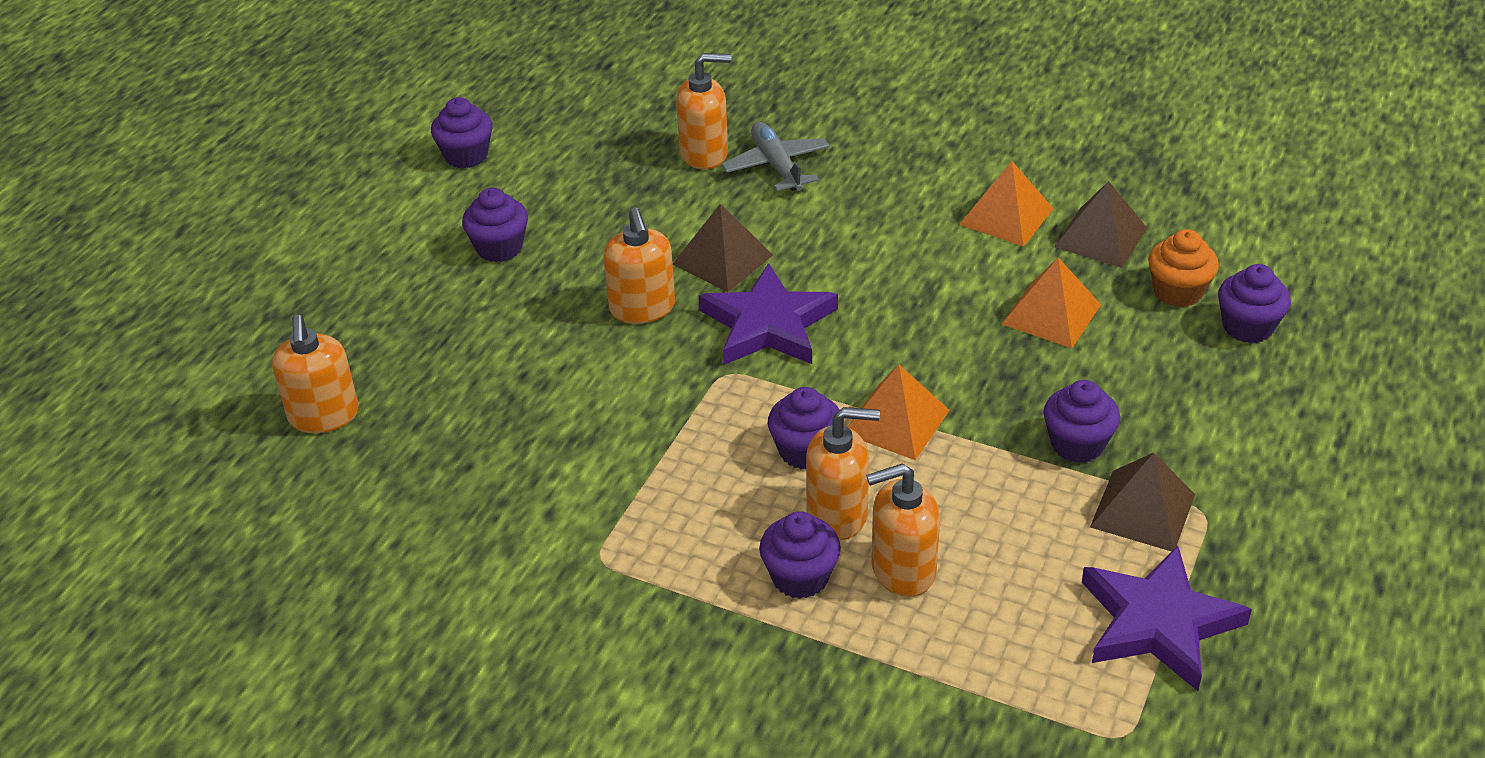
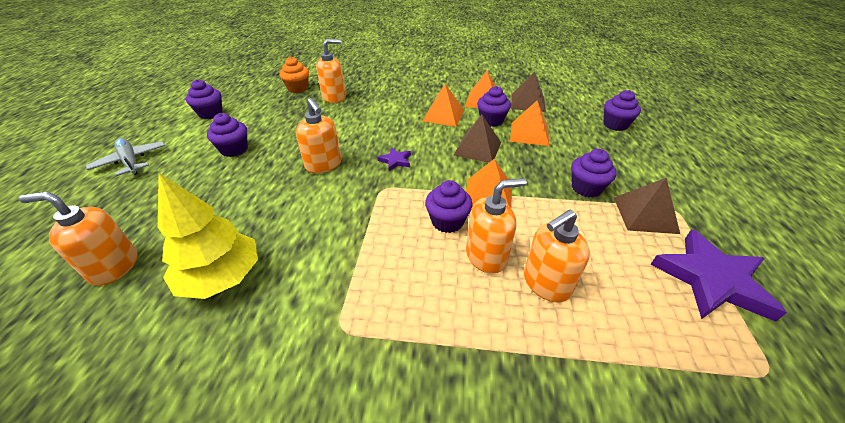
camera: 20 degrees left, 0 degrees up
orange soap dispenser [272,315,359,433] -> orange soap dispenser turned 120 degrees clockwise [19,191,138,286]
brown pyramid [673,204,773,292] -> brown pyramid moved to [454,115,501,163]
purple star [699,263,838,365] -> purple star [377,147,411,171], size x0.45
grey plane [721,122,830,191] -> grey plane moved to [86,138,165,176]
purple cupcake [759,511,841,599] -> purple cupcake moved to [477,86,511,127]
orange cupcake [1148,229,1219,307] -> orange cupcake moved to [279,57,309,93]
none -> yellow tree [158,173,258,299]
none -> orange pyramid [422,84,464,127]

